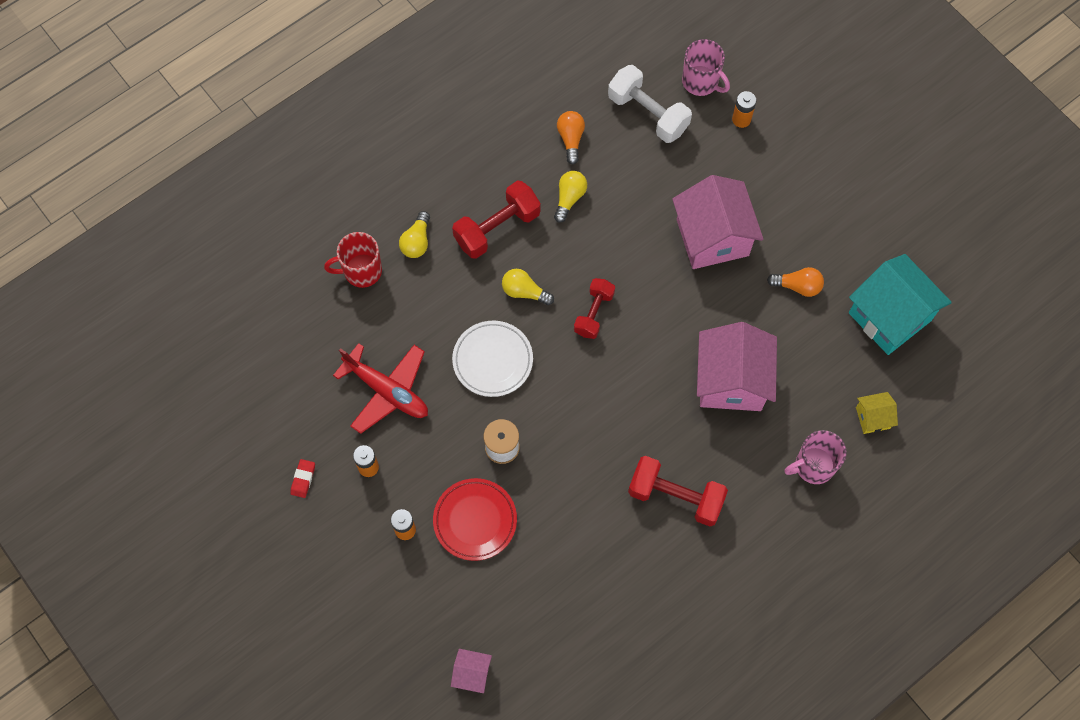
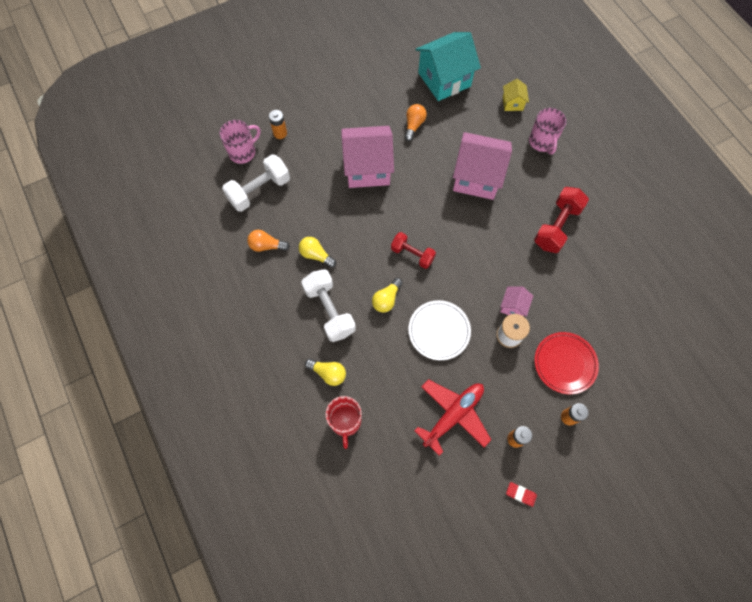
camera: 80 degrees left, 0 degrees up
pink house [451,649,492,693] -> pink house moved to [500,286,533,317]
red dumbbell [452,180,540,259] -> white dumbbell [301,269,356,342]

